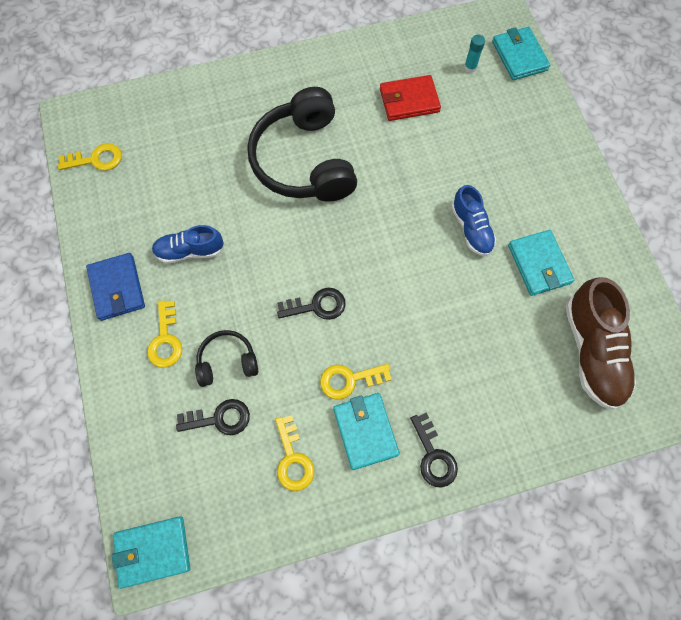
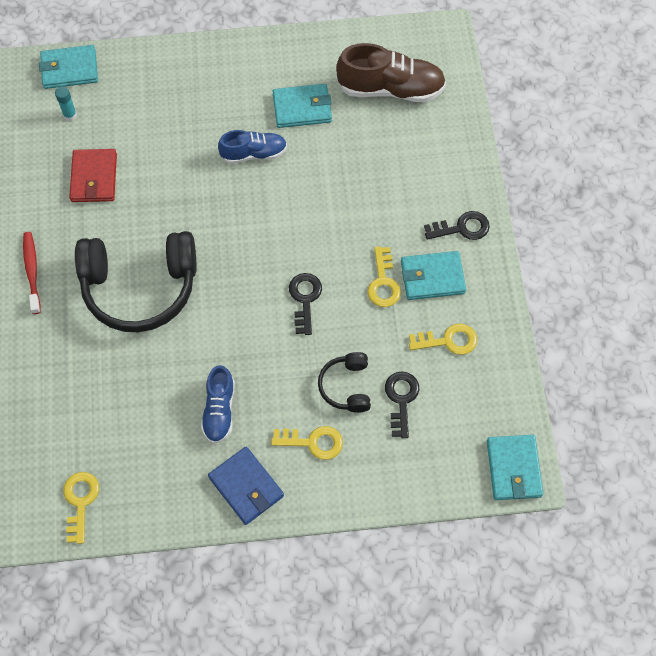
camera: 80 degrees left, 5 degrees down
blue wallet [86,253,145,321] -> blue wallet turned 60 degrees clockwise [208,447,284,525]
none -> red toothbrush [23,232,41,314]

